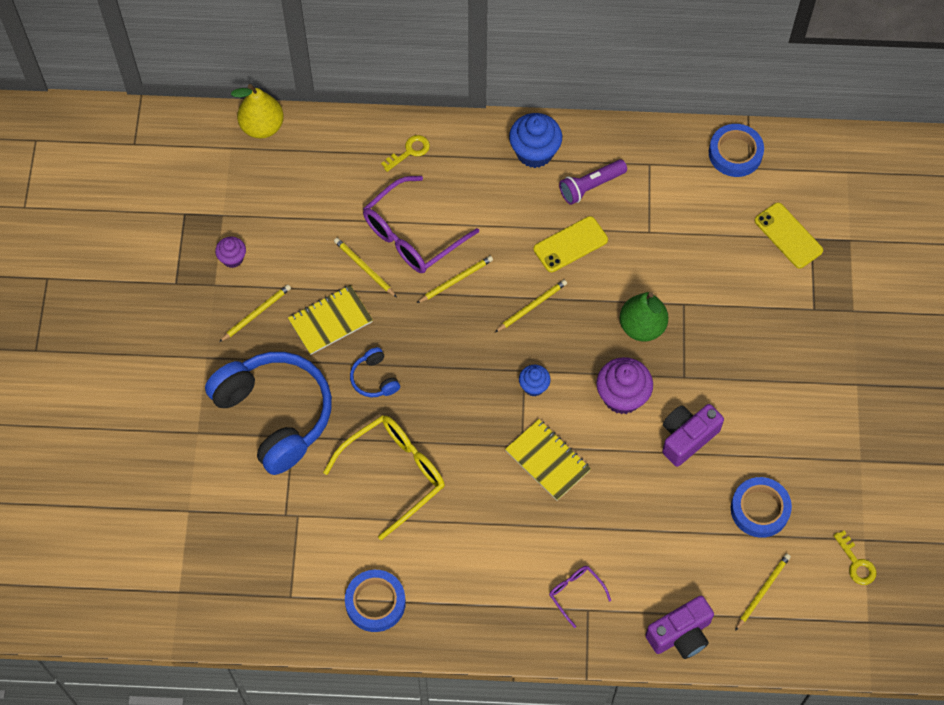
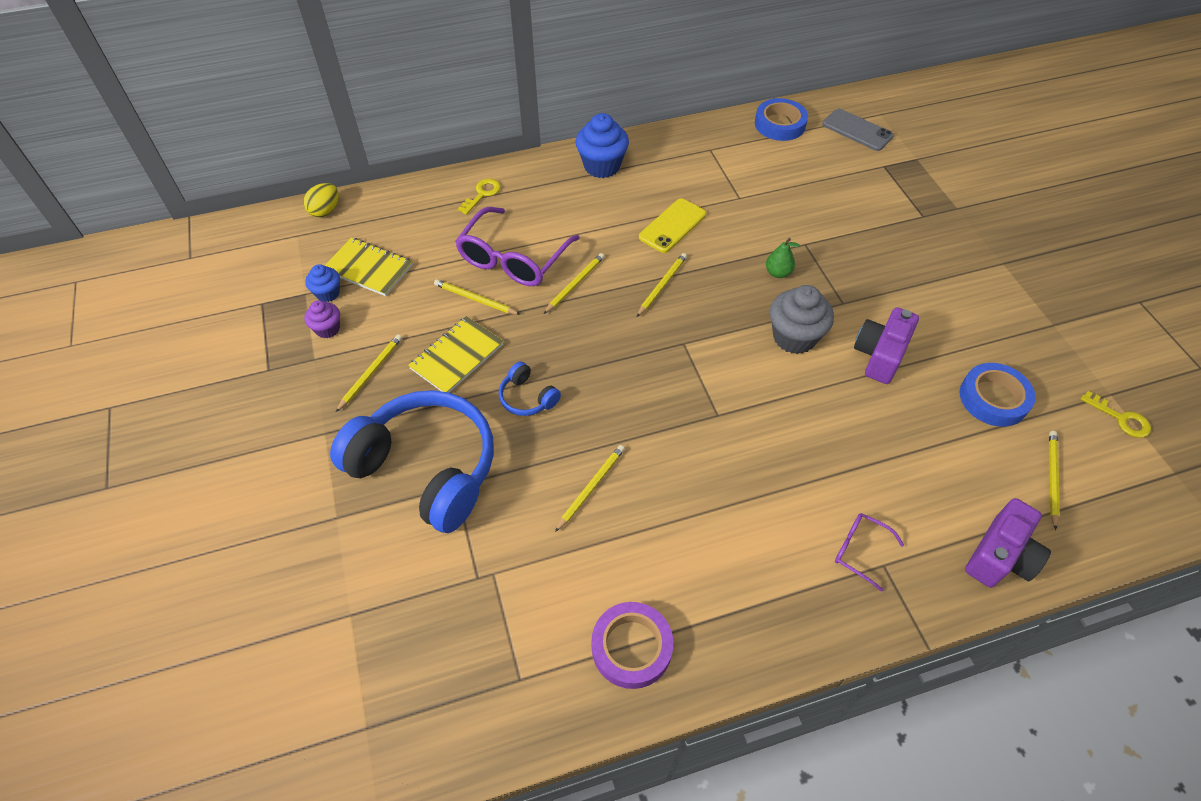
camera: 20 degrees left, 10 degrees down
yellow pear [231,84,284,138] -> yellow egg [303,183,339,217]
yellow glasses [323,415,445,540] -> yellow pencil [555,445,625,532]
blue tape [345,570,406,632] -> purple tape [591,602,673,689]
yellow notebook [505,419,591,501] -> yellow notebook moved to [324,237,413,296]
blue cupcake [519,365,551,396] -> blue cupcake moved to [305,264,340,302]
purple flashlight [559,159,627,205] -> none
purple cupcake [596,357,653,414] -> grey cupcake [770,285,834,354]
green pear [620,292,668,341] -> green pear [766,238,800,278], size x0.56
yellow phone [755,202,823,268] -> none
none -> grey phone [822,109,894,151]

